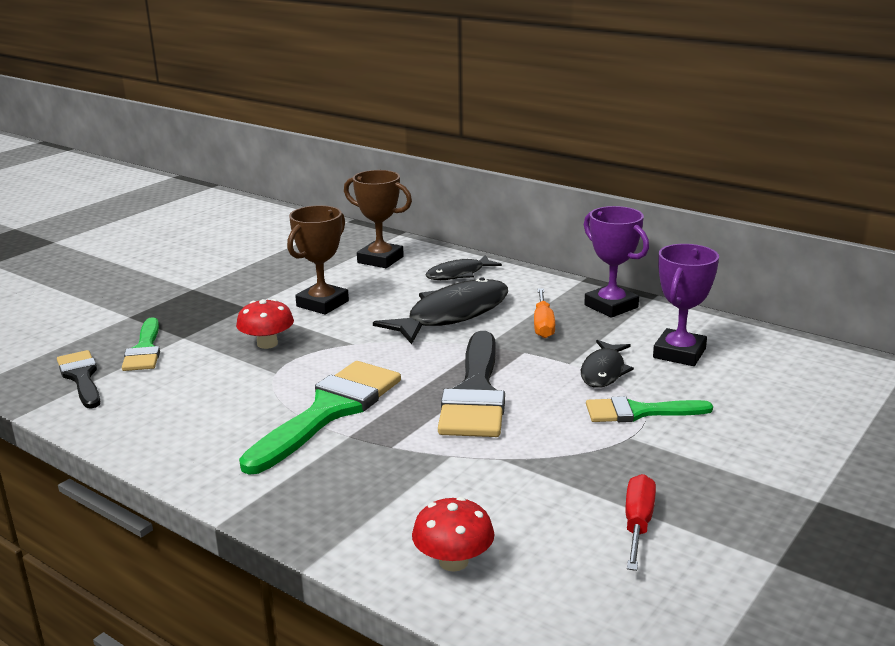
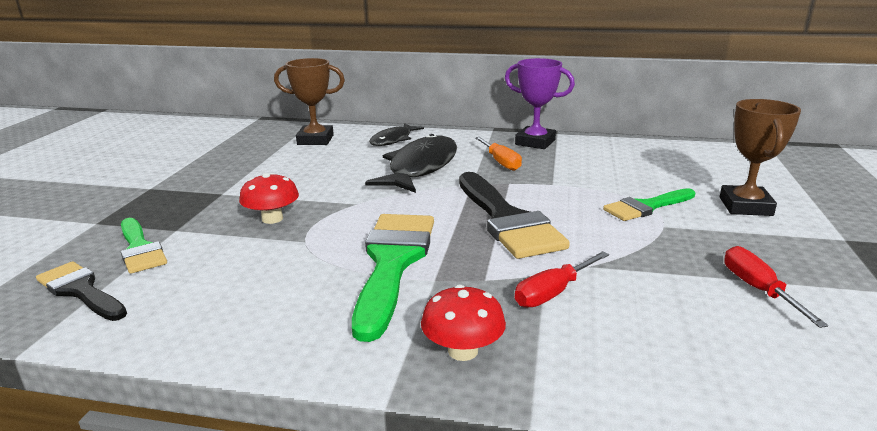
camera: 25 degrees left, 0 degrees up
brown trophy [287,205,349,314] -> brown trophy moved to [720,99,801,216]
red mushroom [412,497,494,572] -> red mushroom moved to [421,284,506,361]
black fish [581,340,634,388] -> none
purple trophy [653,244,719,366] -> none
none -> red screwdriver [515,251,609,308]

